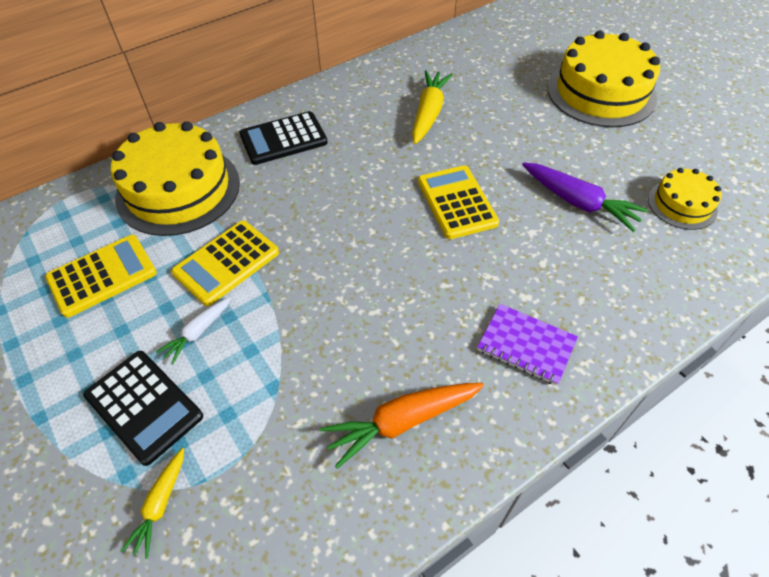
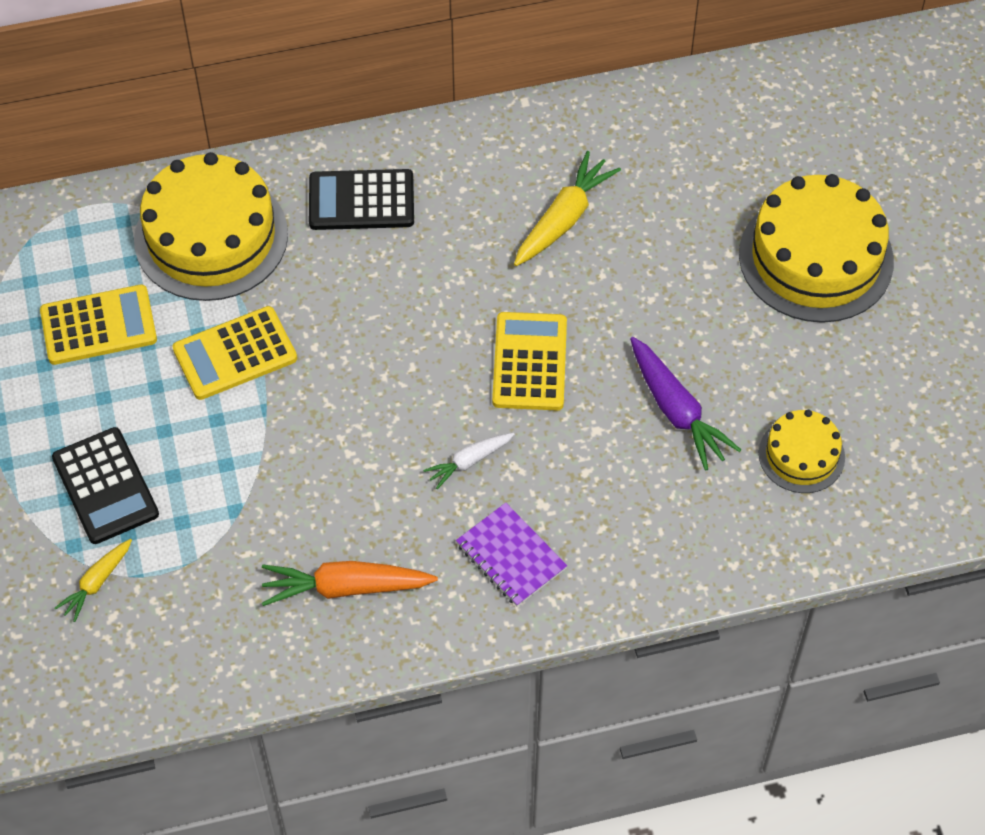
camera: 20 degrees right, 5 degrees up
white carrot [156,297,232,365] -> white carrot moved to [423,433,515,489]

